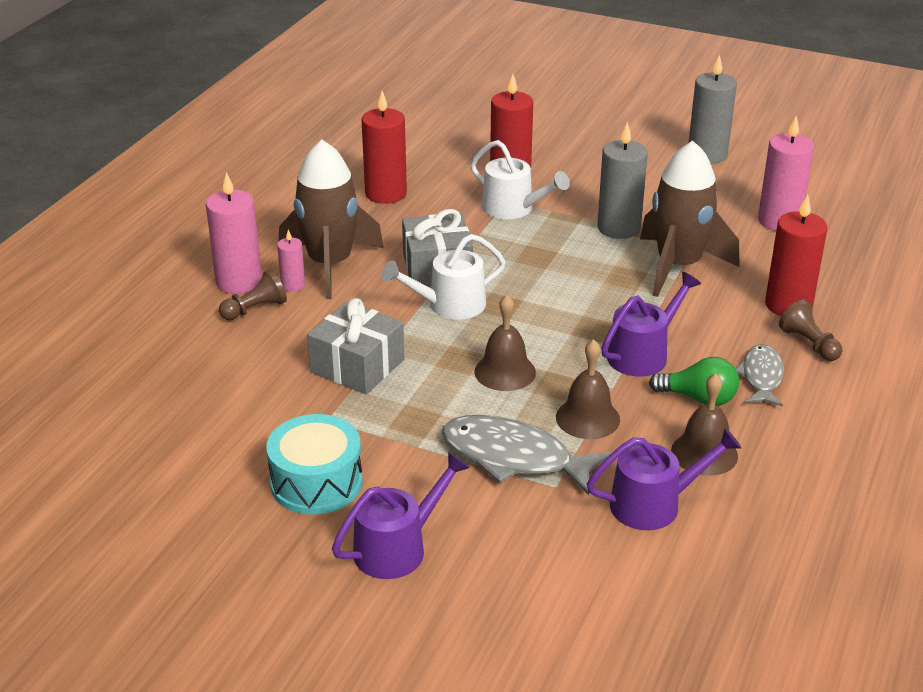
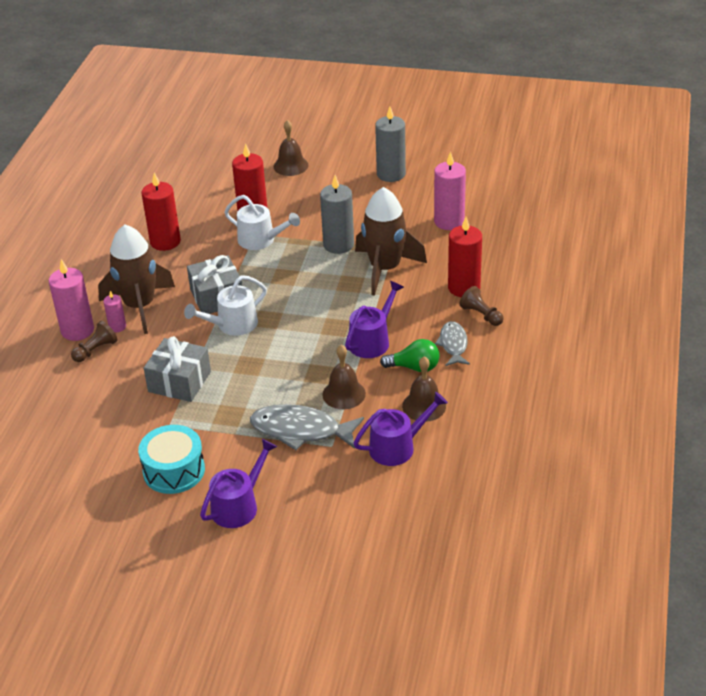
camera: 10 degrees left, 5 degrees up
brown bell [474,295,536,391] -> brown bell moved to [274,120,309,176]

